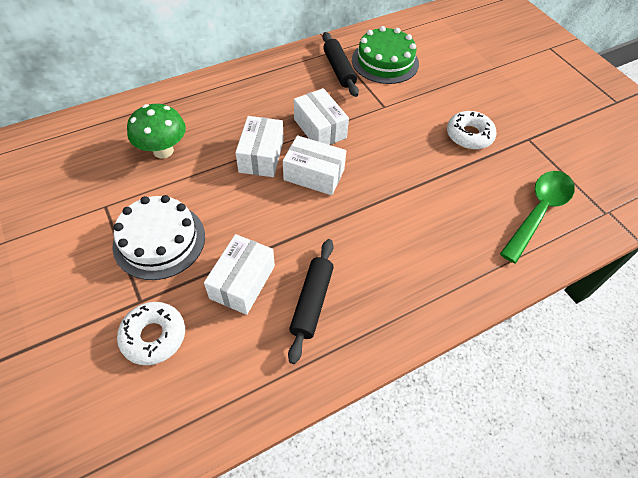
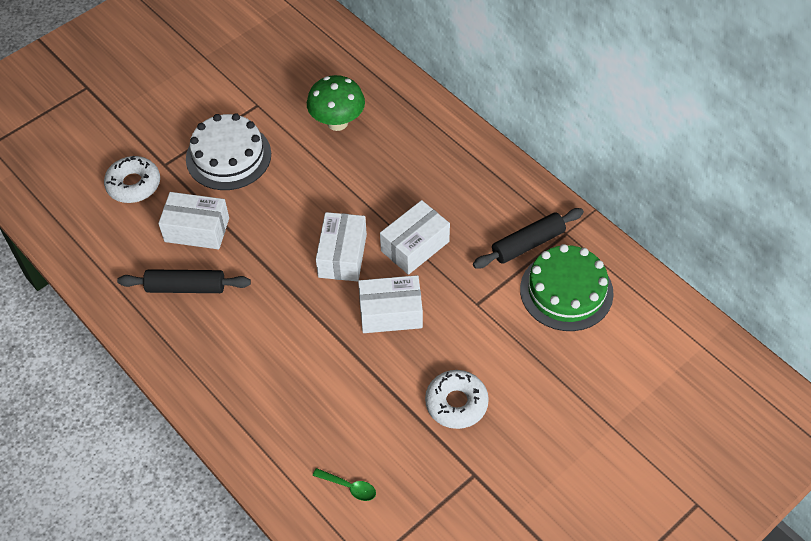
camera: 80 degrees right, 0 degrees up
white box [235,116,284,177] -> white box moved to [358,275,423,333]
green spoon [500,171,575,263] -> green spoon [313,468,376,501], size x0.43

